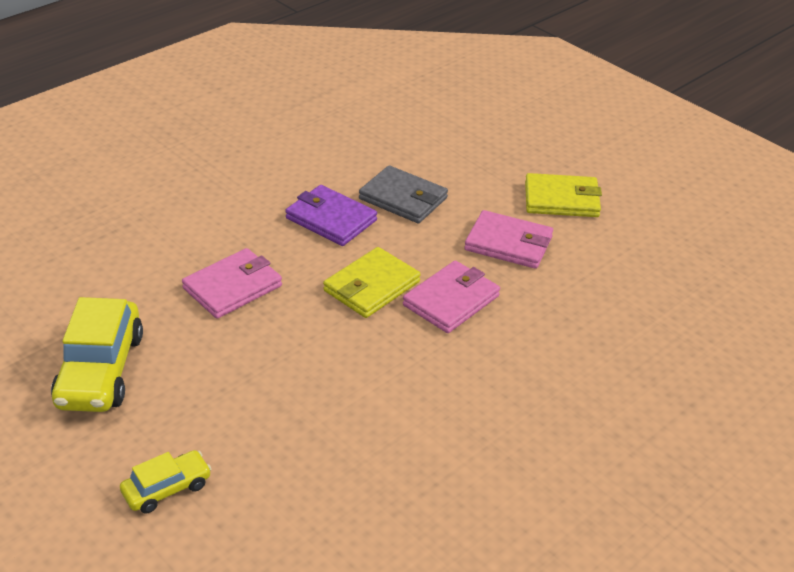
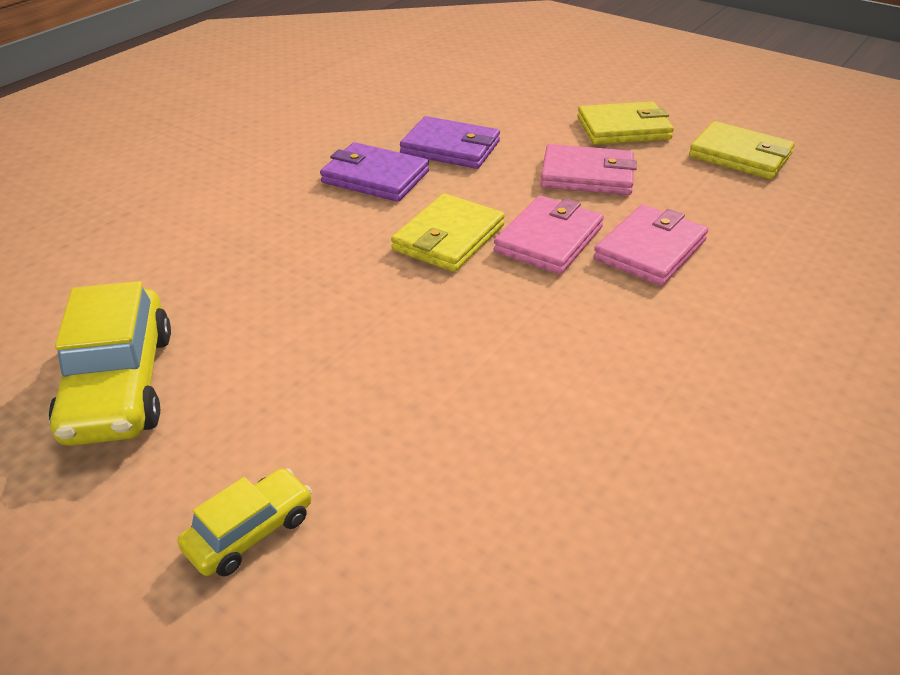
camera: 10 degrees left, 0 degrees up
pink wallet [182,248,282,319] -> pink wallet moved to [593,204,708,286]
grey wallet [359,166,448,223] -> purple wallet [400,116,500,169]
none -> yellow wallet [689,121,795,179]

